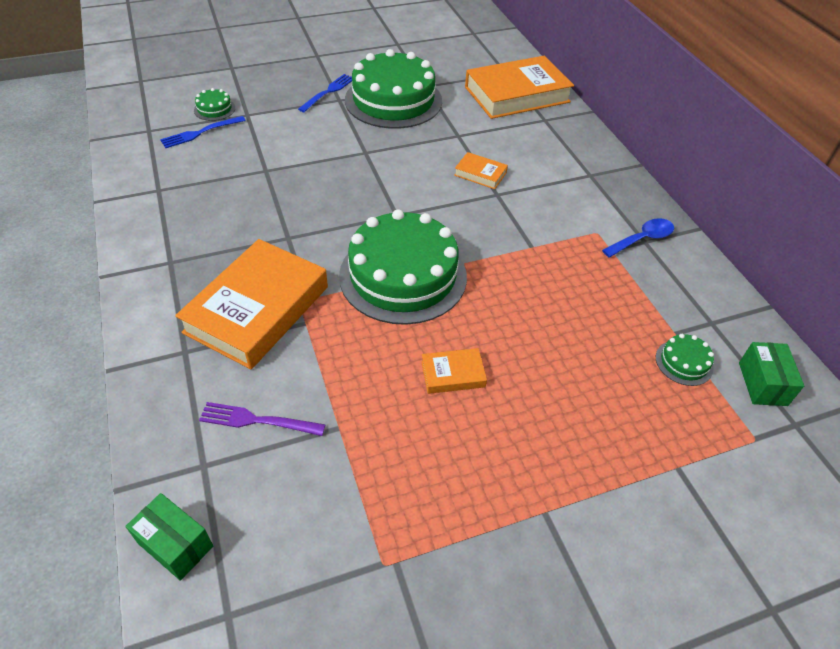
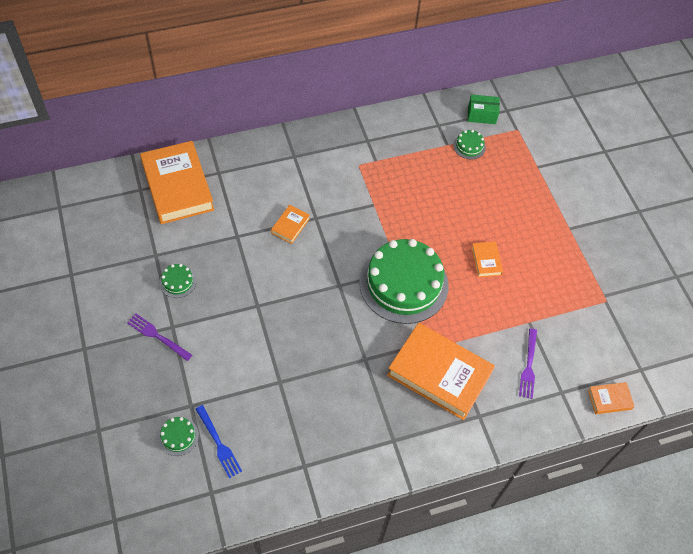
camera: 90 degrees left, 10 degrees up
green box [125,493,213,581] -> orange book [588,382,635,414]
blue fork [298,74,352,112] -> purple fork [127,314,192,361]
green cake [345,49,442,129] -> green cake [159,264,196,298], size x0.40
blue spoon [602,218,674,258] -> none

